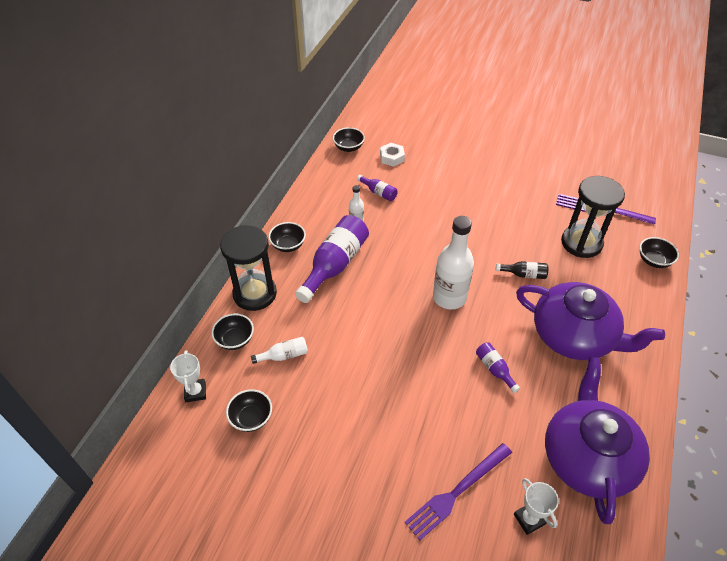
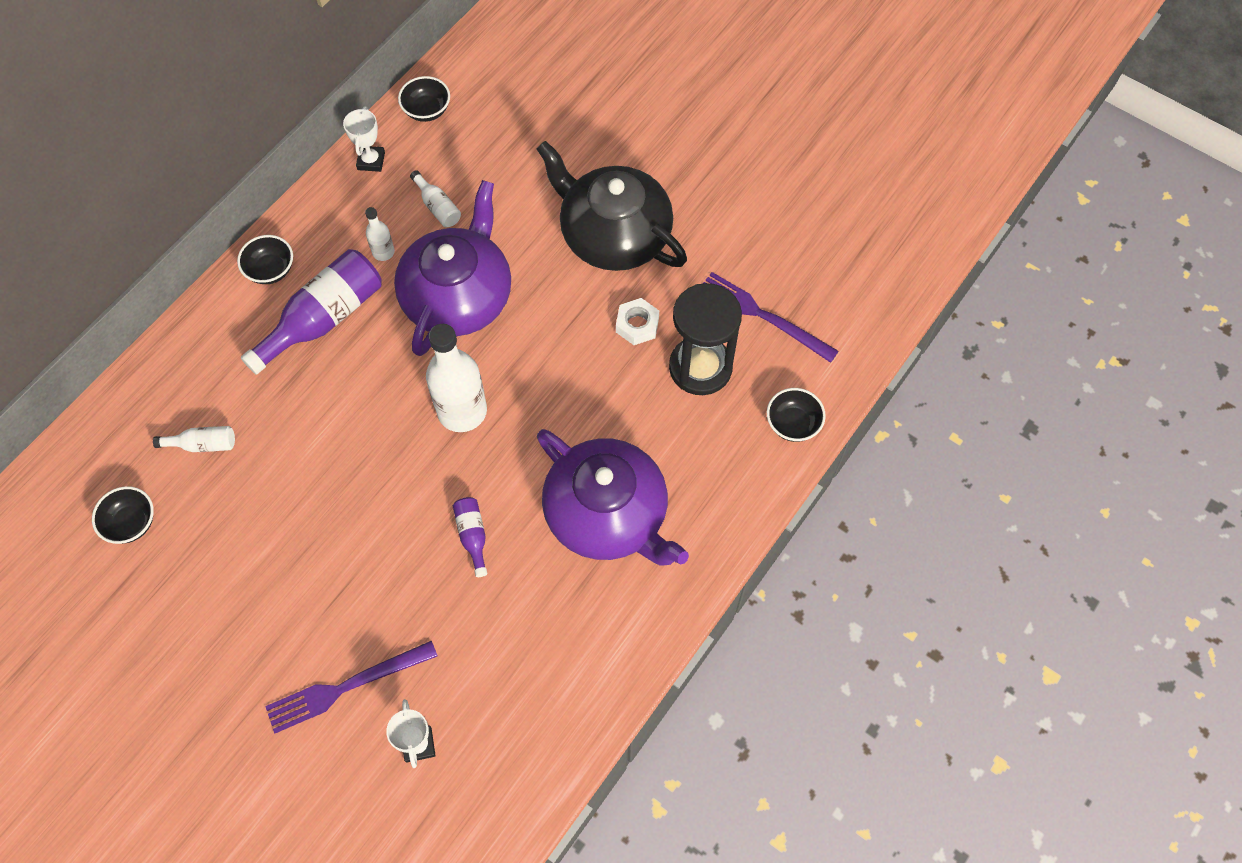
camera: 15 degrees right, 15 degrees up
white trophy [170,350,206,402] -> white trophy moved to [343,106,385,172]
black bowl [211,313,254,350] -> none
black hourglass [220,225,277,311] -> none
purple bottle [357,175,398,201] -> white bottle [410,170,461,227]
white nut [380,143,405,167] -> white nut moved to [616,298,659,345]
black bottle [496,261,548,279] -> none
purple teapot [545,357,650,524] -> purple teapot moved to [394,180,511,356]
none -> black teapot [536,141,687,271]

